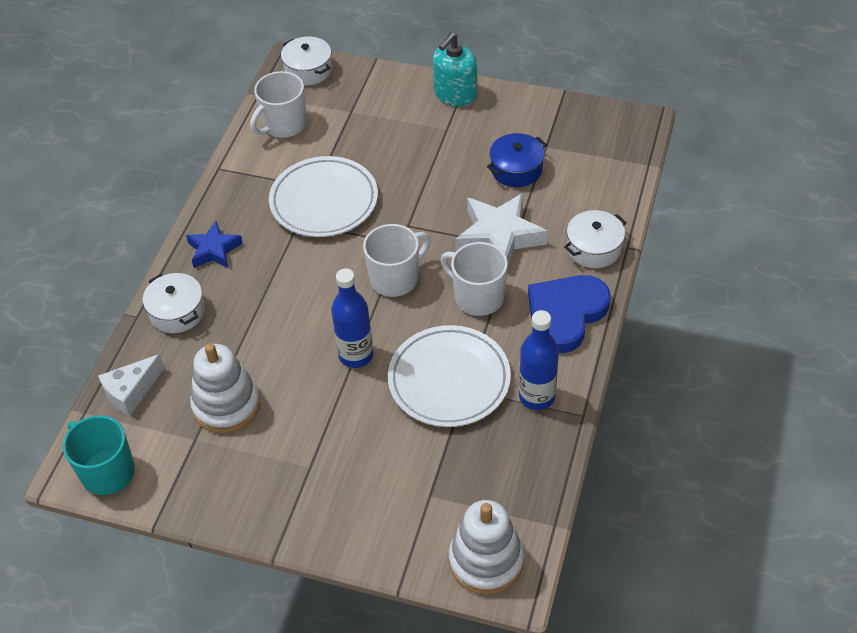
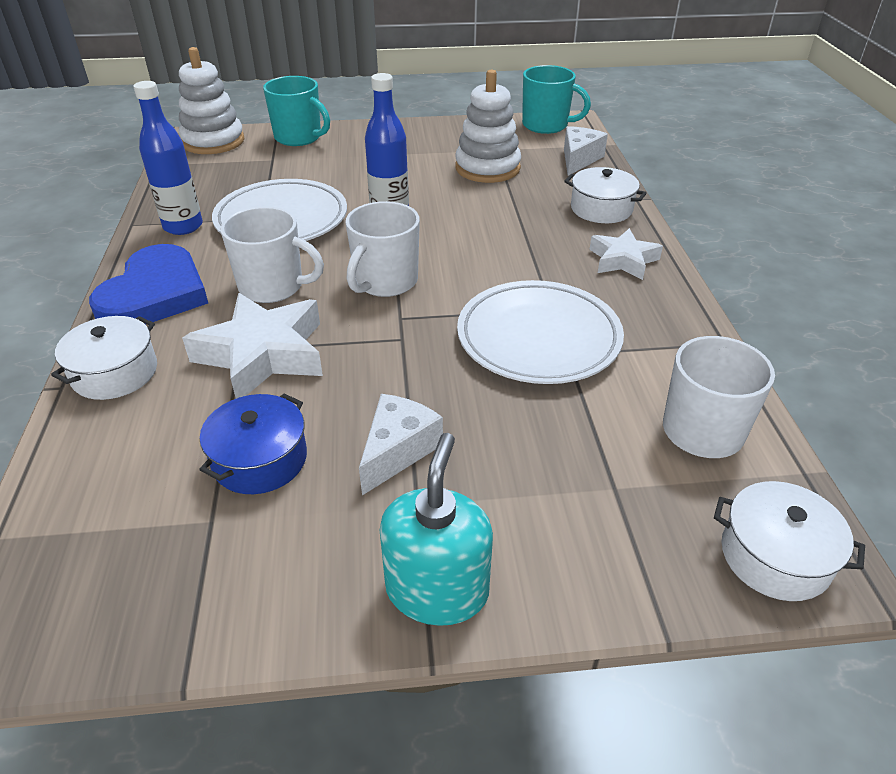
camera: 155 degrees right, 10 degrees down
blue star [186,221,243,268] -> white star [589,228,663,280]
none -> turquoise mug [263,76,330,146]
none -> white cheese [359,394,443,495]

